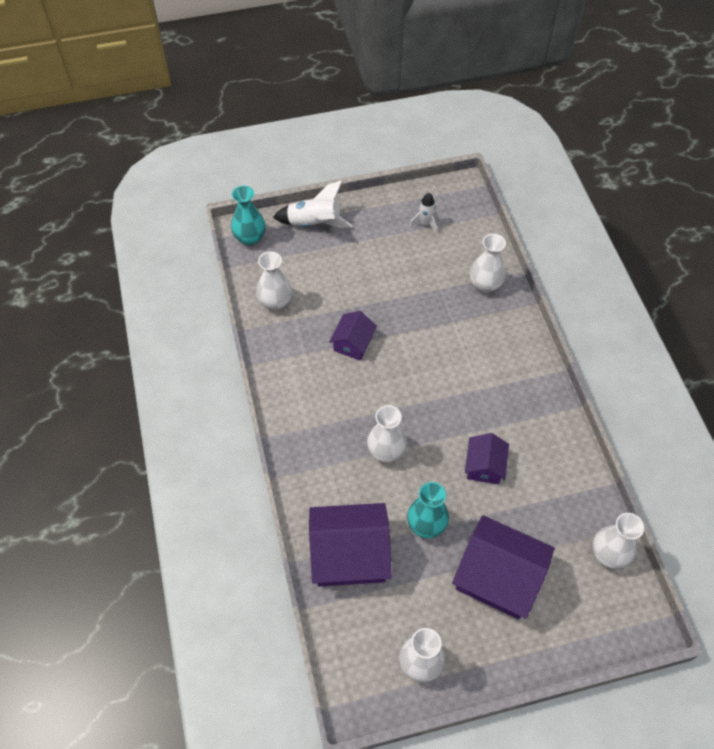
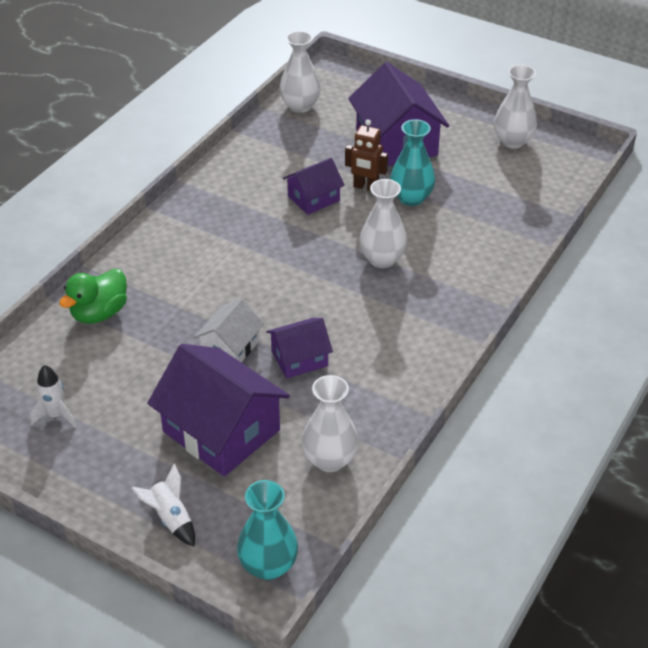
camera: 135 degrees left, 15 degrees down
white rocket [273,181,353,228] -> white rocket [131,464,195,547], size x0.60
purple house [309,503,392,586] -> purple house moved to [147,344,290,476]
white vase [470,234,506,293] -> green duck [59,269,127,324]
none -> white house [194,299,264,362]
none -> brown robot [345,119,388,191]

